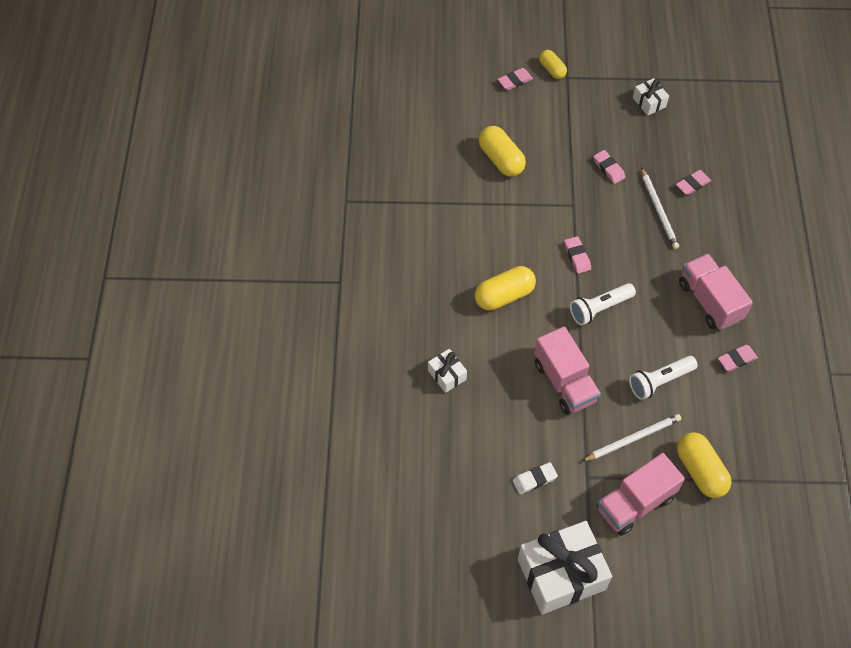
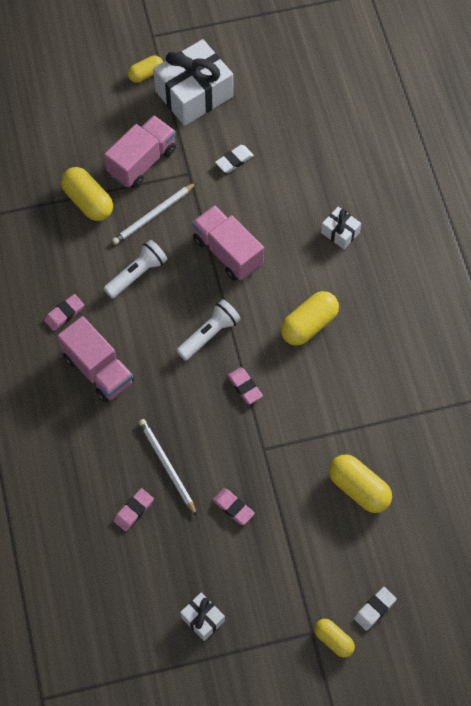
camera: 165 degrees right, 5 degrees up
pink eraser [498,68,533,90] -> white eraser [354,587,397,631]
none -> yellow capsule [128,55,163,83]

